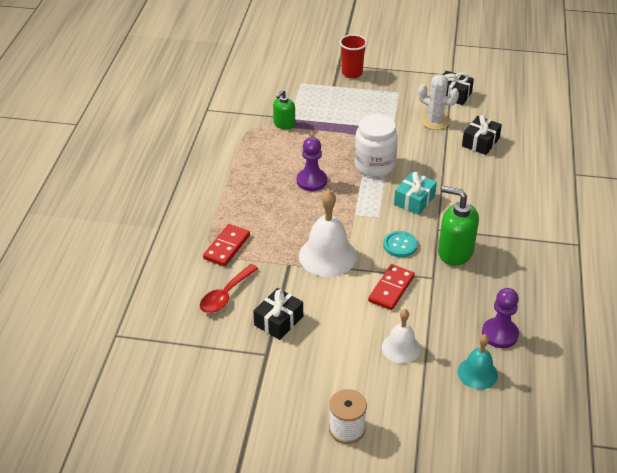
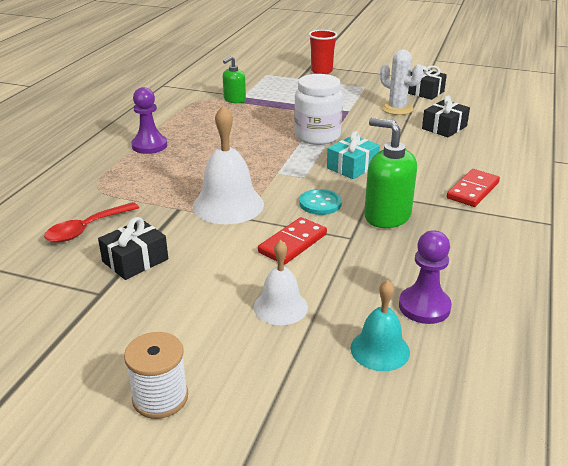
camera: 10 degrees right, 10 degrees down
red domino [203,224,250,266] -> red domino moved to [447,169,500,207]
purple pawn [297,137,327,191] -> purple pawn moved to [131,87,167,154]

